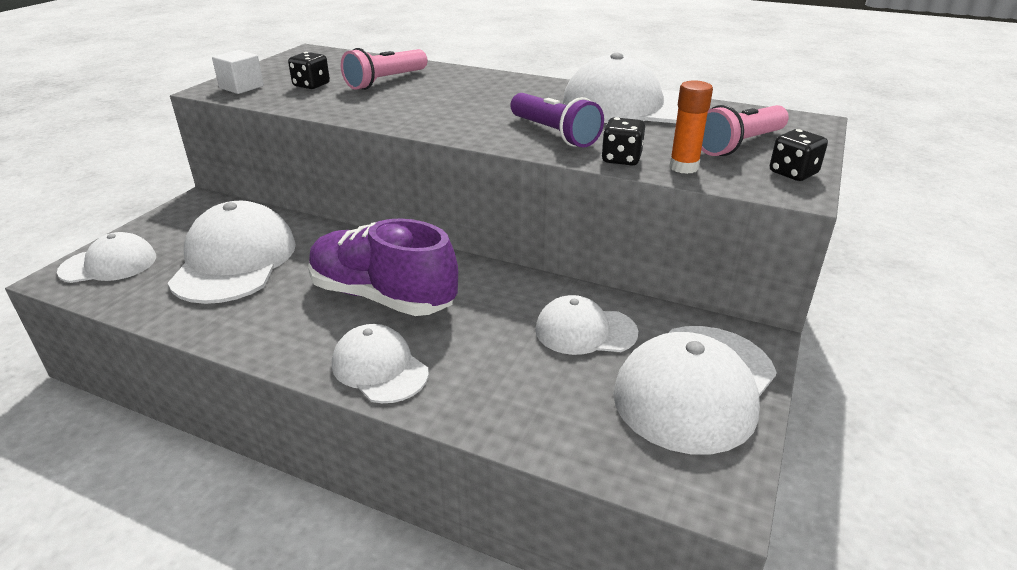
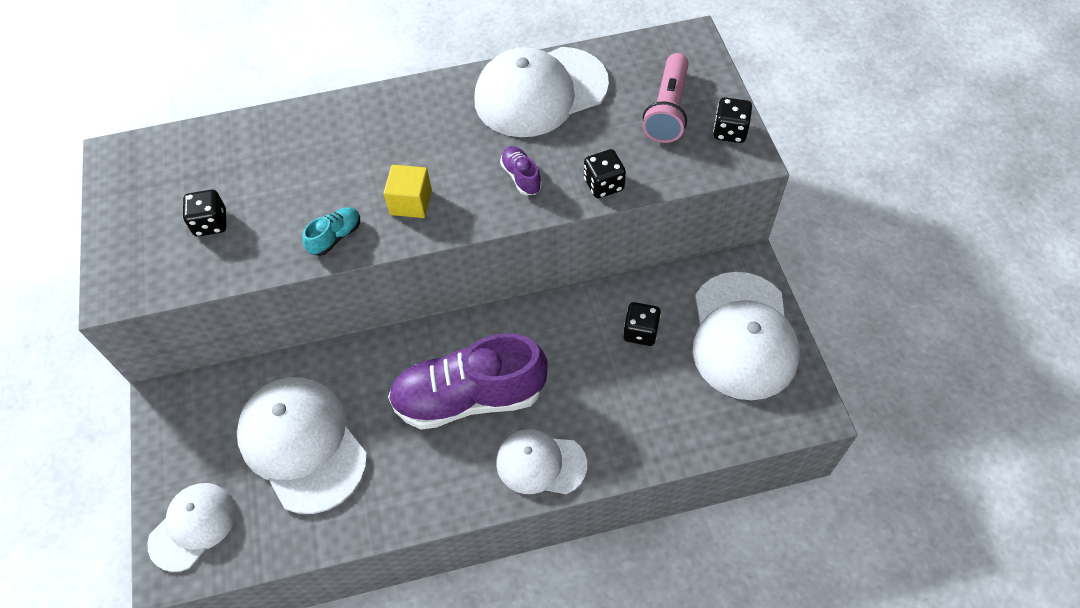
camera: 35 degrees left, 25 degrees up
white cube [212,50,264,94] -> none
pink flashlight [341,48,428,90] -> none
purple flashlight [510,93,604,148] -> purple shoe [500,146,542,195]
white cap [535,295,638,355] -> black dice [623,302,661,346]
orange glue stick [670,80,713,174] -> none
none -> turquoise shoe [302,207,360,256]
none -> yellow cube [384,165,432,218]

